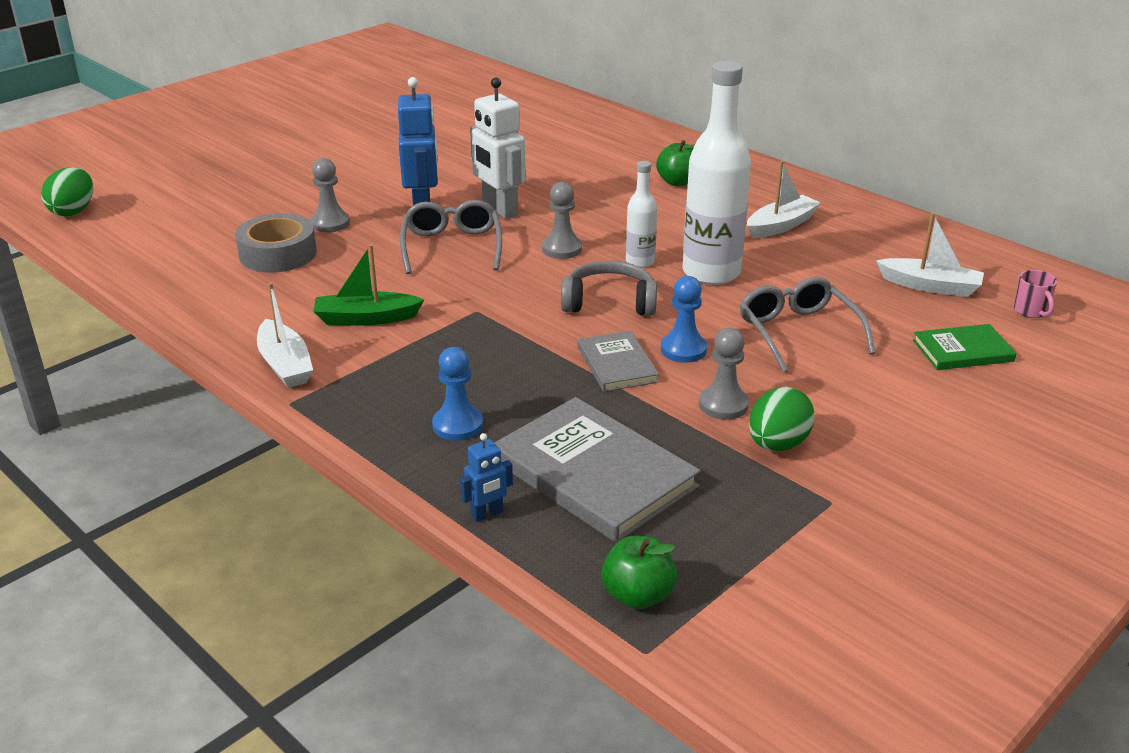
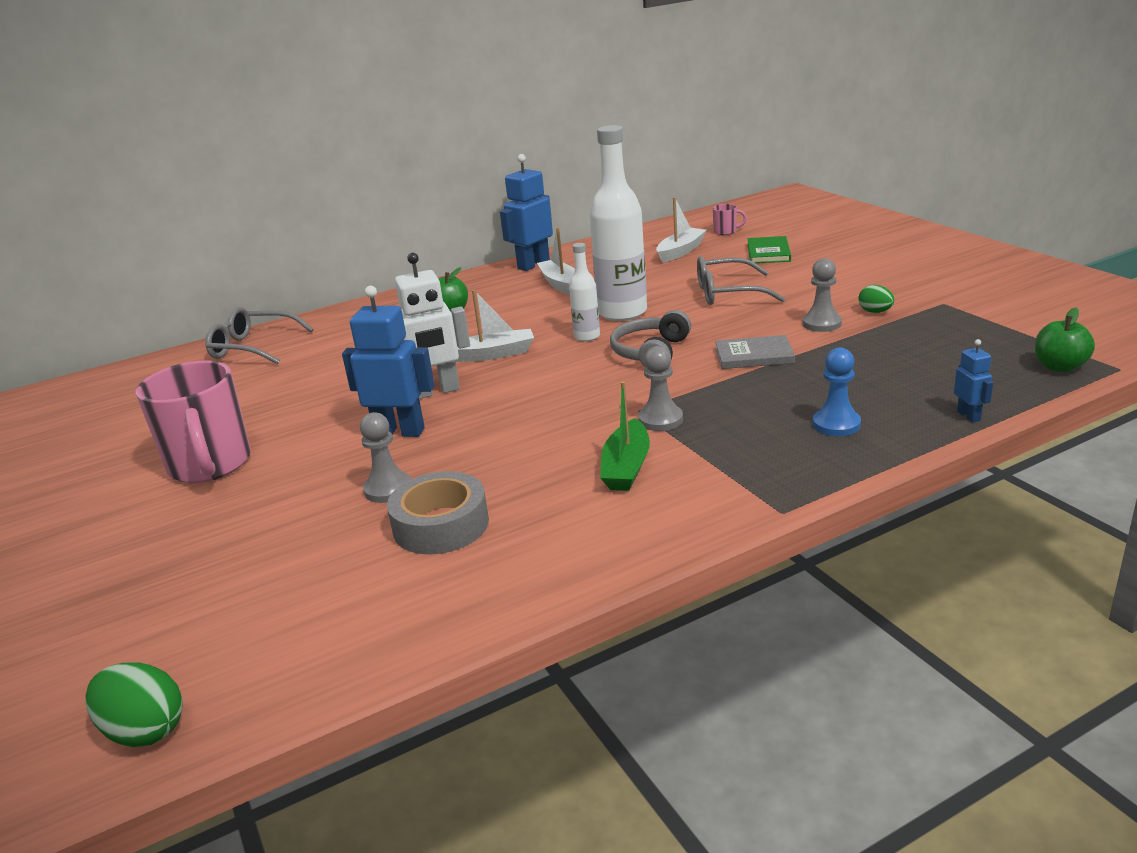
camera: 70 degrees left, 5 degrees down
white boat [257,283,313,388] -> white boat moved to [456,290,534,362]
grey glasses [400,200,502,274] -> grey glasses moved to [205,307,314,364]
grey book [494,397,700,543] -> none
grey pawn [542,182,582,259] -> grey pawn moved to [638,346,683,431]
blue pawn [661,276,707,363] -> none
green egg [749,387,815,451] -> green egg [858,285,894,313], size x0.63
none -> pink mug [135,361,251,483]
none -> blue robot [500,154,553,271]

